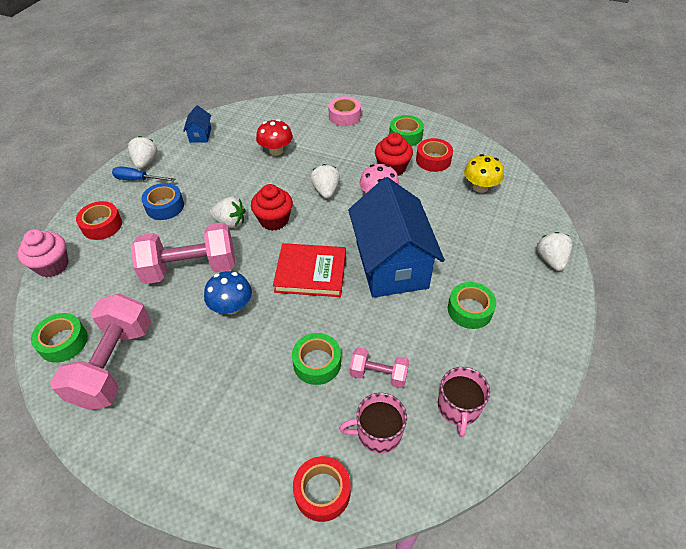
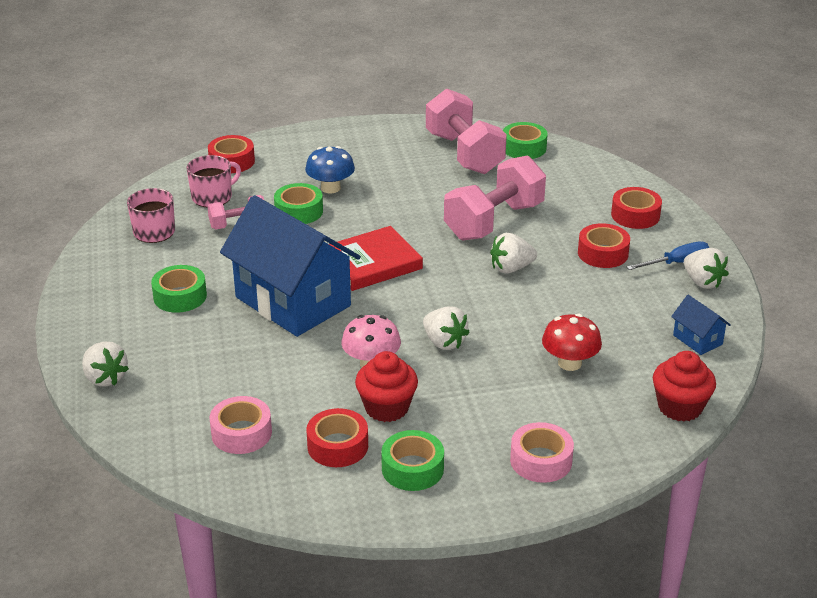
camera: 145 degrees right, 15 degrees down
pink cupcake [17,229,69,277] -> none
blue tape [141,183,184,220] -> red tape [578,223,630,268]
blue mushroom [204,271,252,315] -> blue mushroom moved to [305,146,355,194]
red cupcake [251,184,293,231] -> red cupcake moved to [653,351,716,422]
yellow mushroom [464,154,504,193] -> pink tape [209,396,272,454]

